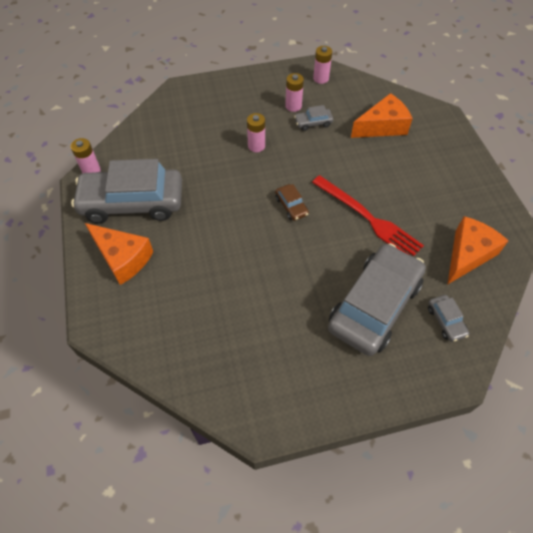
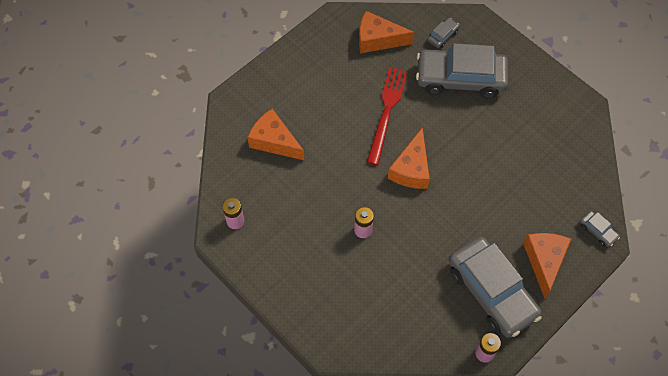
camera: 120 degrees left, 5 degrees up
brown car [275,184,309,221] -> orange cheese [388,127,430,189]
pink battery [285,73,304,112] -> none
grey car [294,105,333,131] -> grey car moved to [580,211,620,247]

